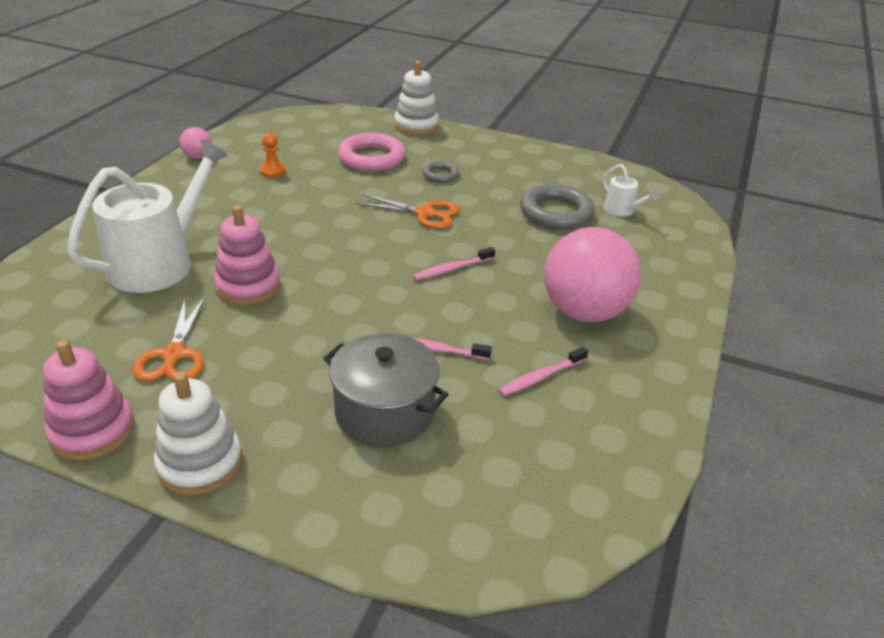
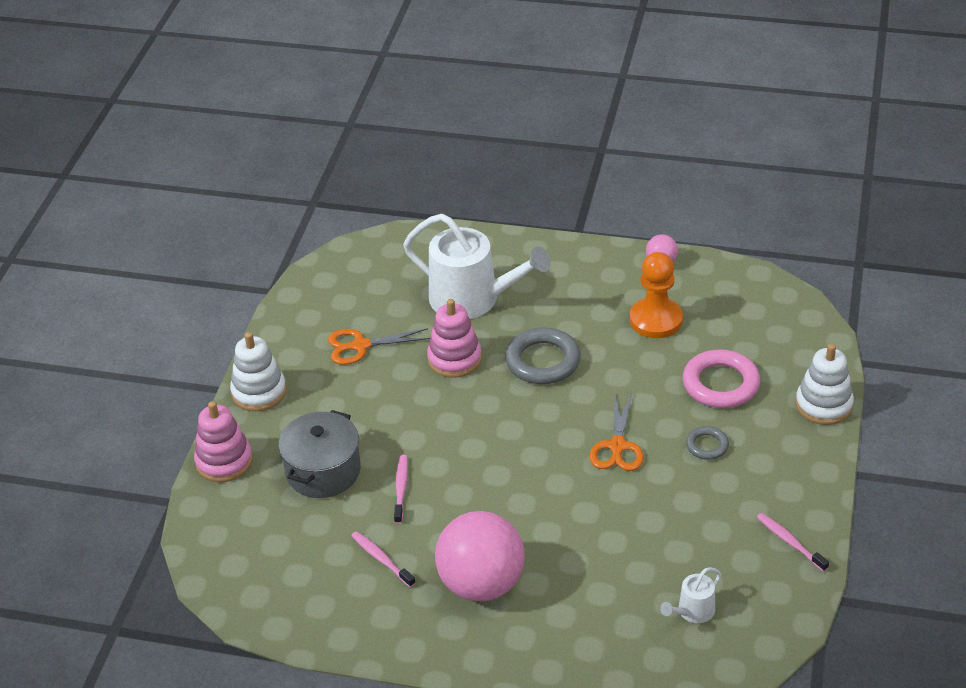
camera: 85 degrees right, 5 degrees up
pink stacking toy [43,340,134,461] -> pink stacking toy moved to [194,401,253,482]
orange pawn [260,133,286,178] -> orange pawn [630,252,683,338], size x1.97
pink toothbrush [413,247,495,280] -> pink toothbrush moved to [757,513,829,572]
grey ring [520,184,595,230] -> grey ring moved to [505,327,581,384]

